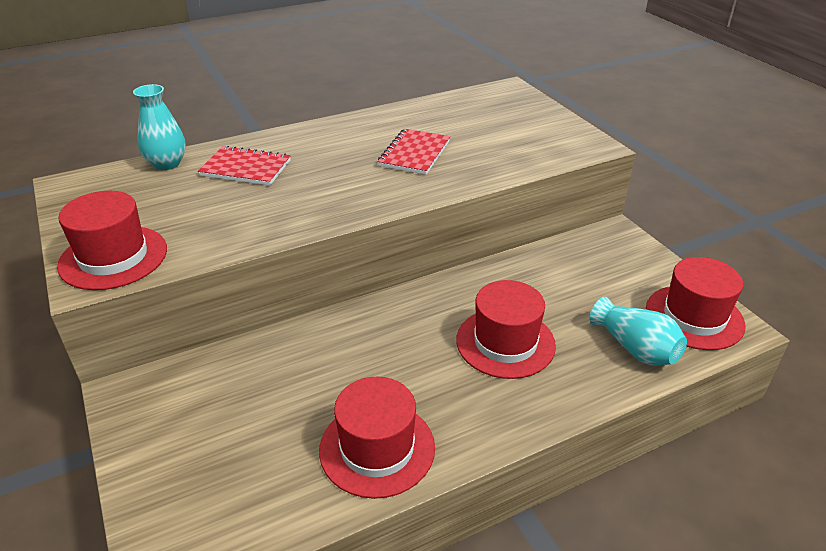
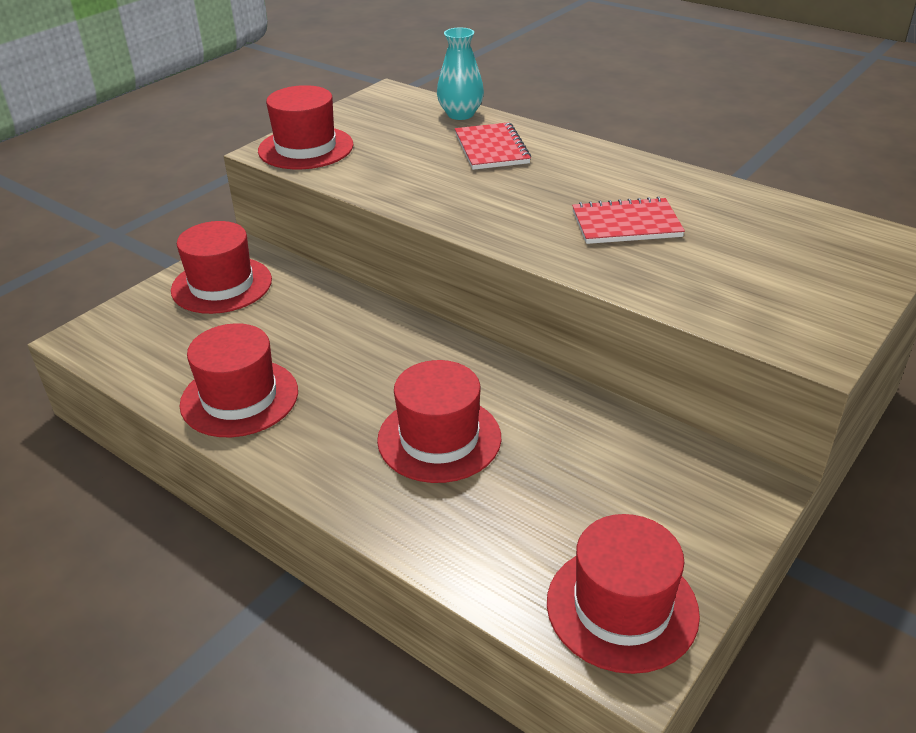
camera: 65 degrees right, 0 degrees up
turquoise vase [590,297,687,365] -> none
none -> red hat [171,221,272,314]

